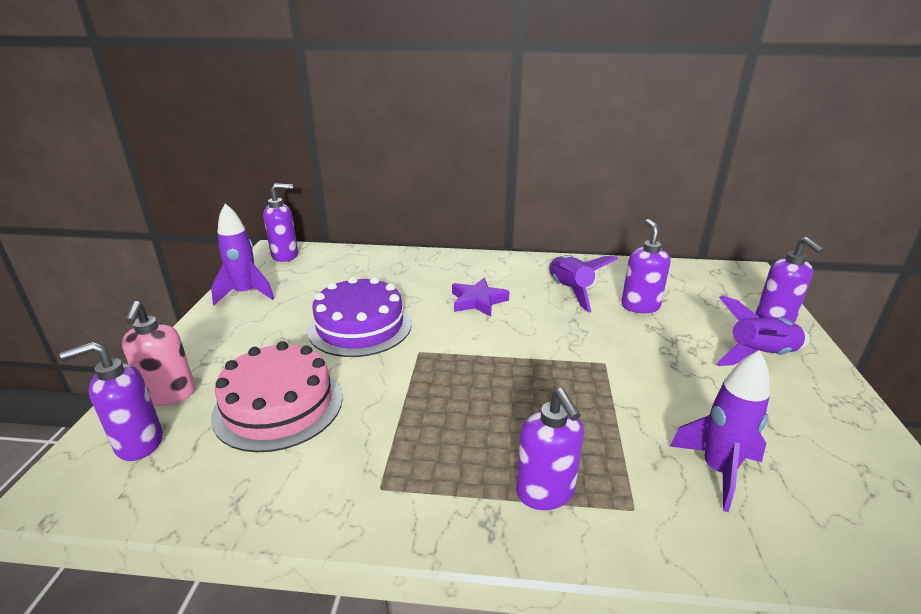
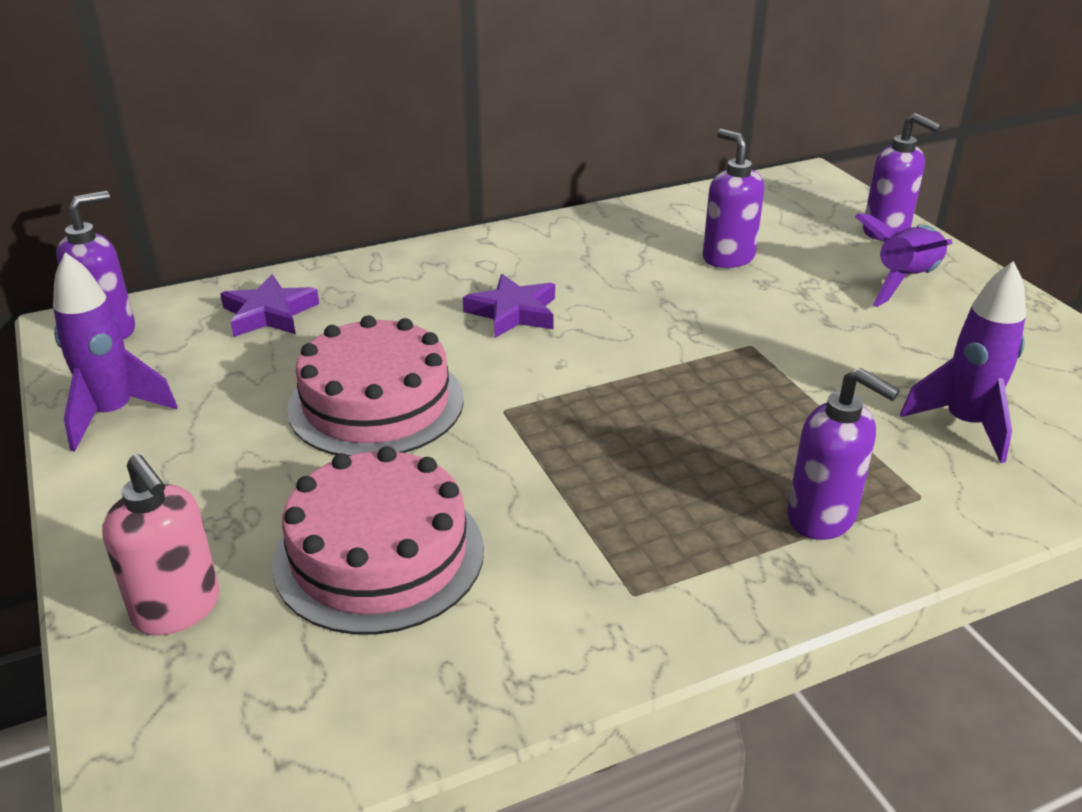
camera: 30 degrees left, 5 degrees up
purple soap dispenser [60,342,163,461] -> none
purple cake [307,276,412,357] -> pink cake [287,315,464,456]
purple rocket [549,255,618,312] -> none
none -> purple star [220,274,319,337]

